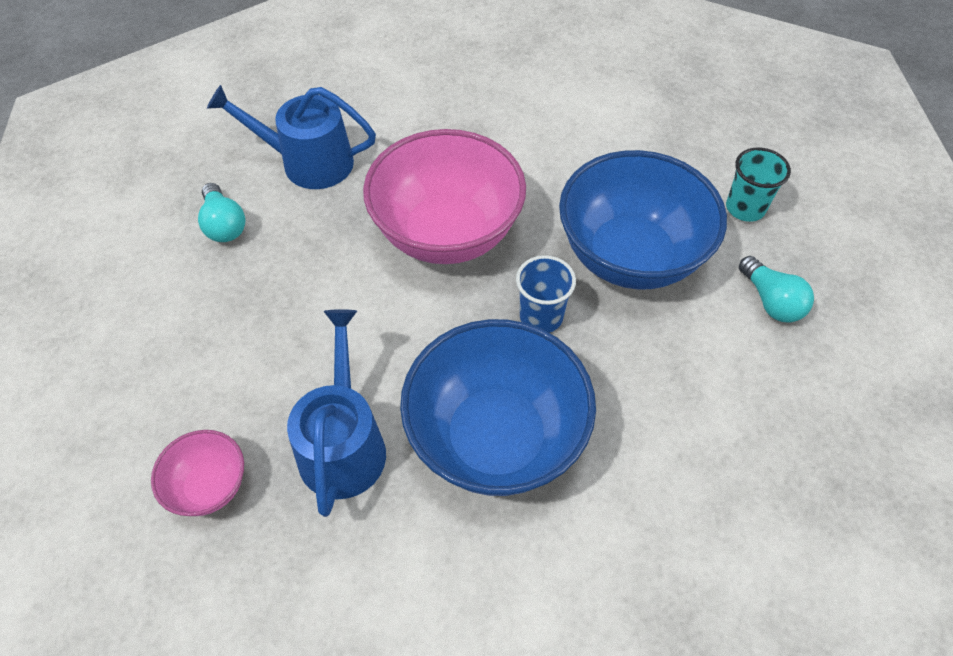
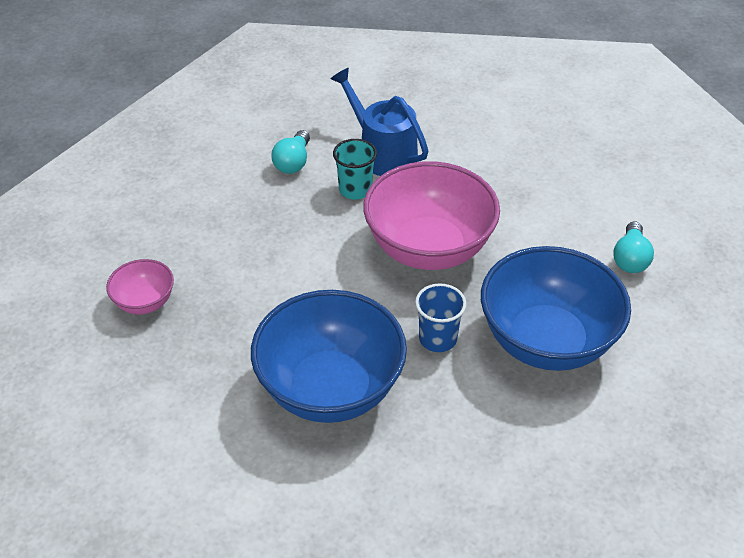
camera: 40 degrees right, 10 degrees down
blue watering can [287,309,386,517] -> none
turquoise cup [726,148,791,222] -> turquoise cup moved to [333,139,377,200]
turquoise light bulb [739,256,814,323] -> turquoise light bulb moved to [613,222,654,273]

